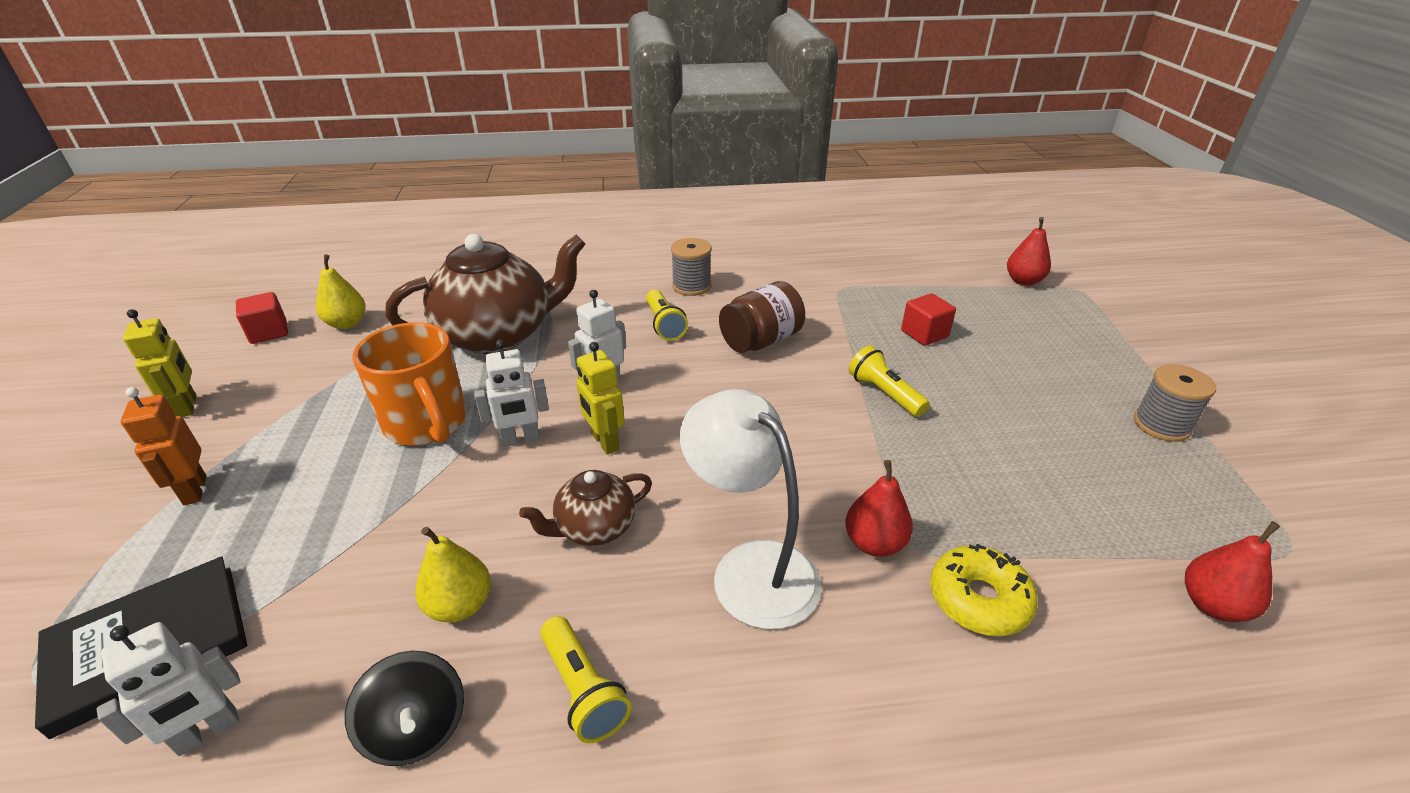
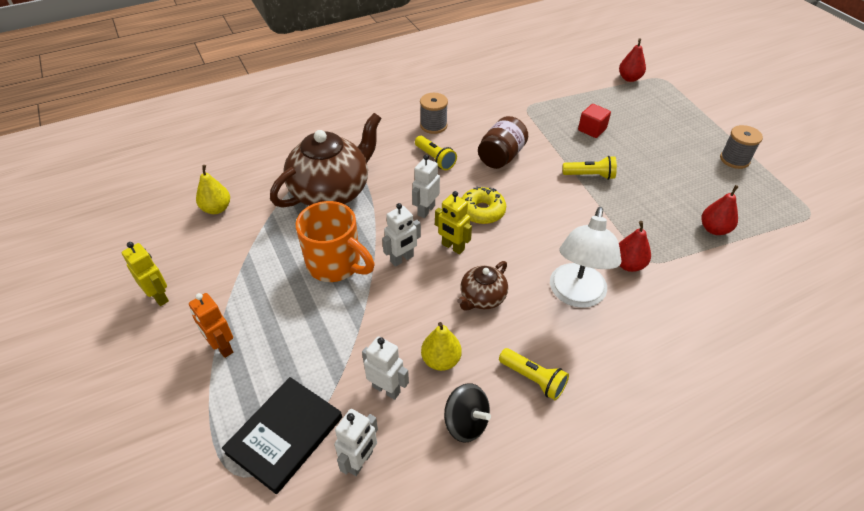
camera: 20 degrees left, 10 degrees up
red cube [236,292,288,344] -> none
white lamp [680,389,822,629] -> white lamp turned 105 degrees counterclockwise [550,207,621,308]
yellow flashlight [849,346,930,417] -> yellow flashlight turned 150 degrees clockwise [563,156,617,180]
yellow donut [930,544,1038,636] -> yellow donut moved to [462,187,506,224]
red pear [1185,521,1281,622] -> red pear moved to [702,185,739,235]
none -> white robot [362,336,409,400]

